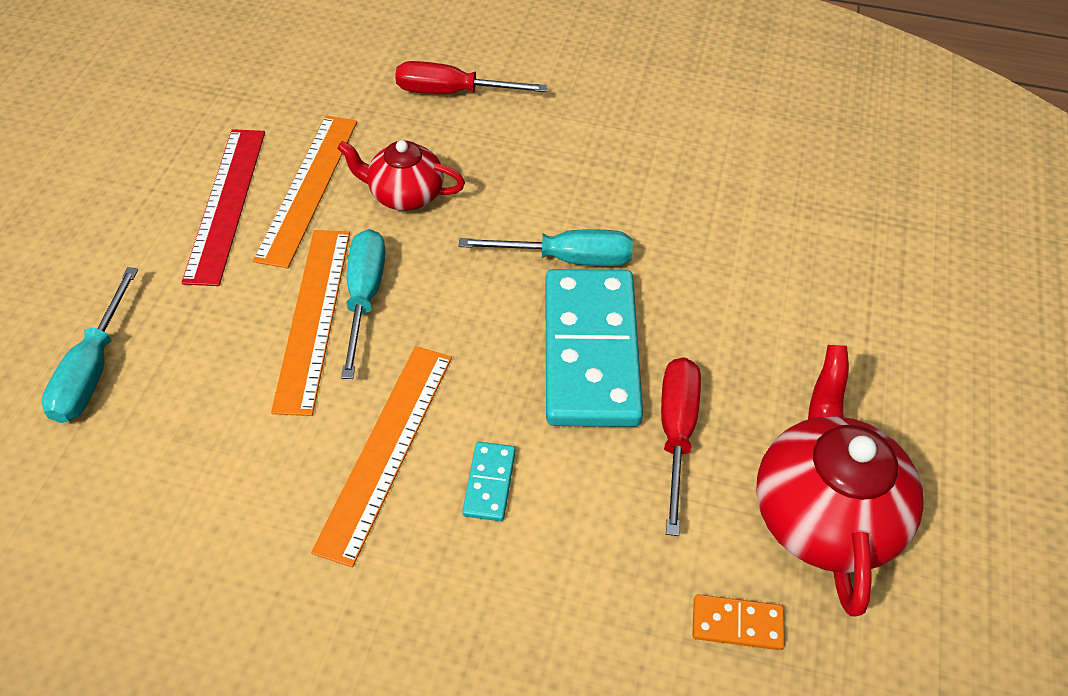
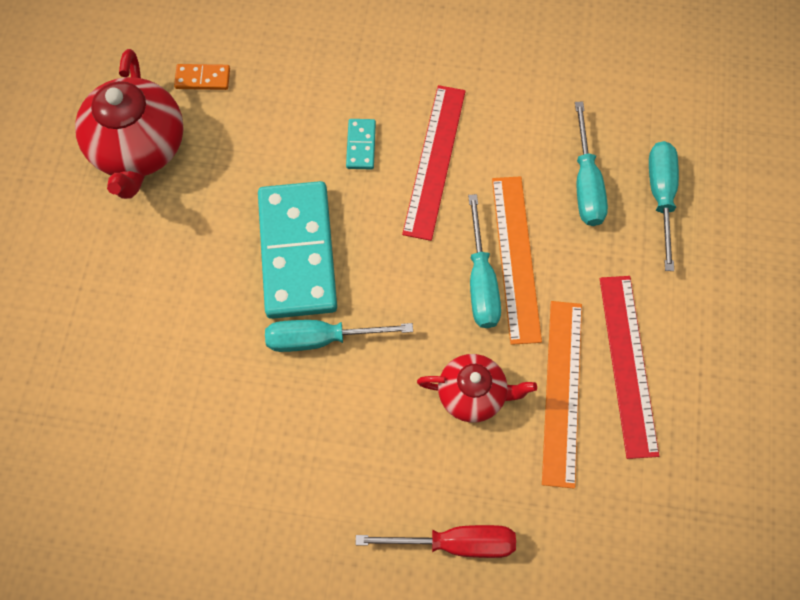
camera: 175 degrees right, 15 degrees up
orange ruler [311,346,452,567] -> red ruler [402,85,466,241]
red screwdriver [661,357,701,536] -> none
none -> turquoise screwdriver [575,101,608,226]

